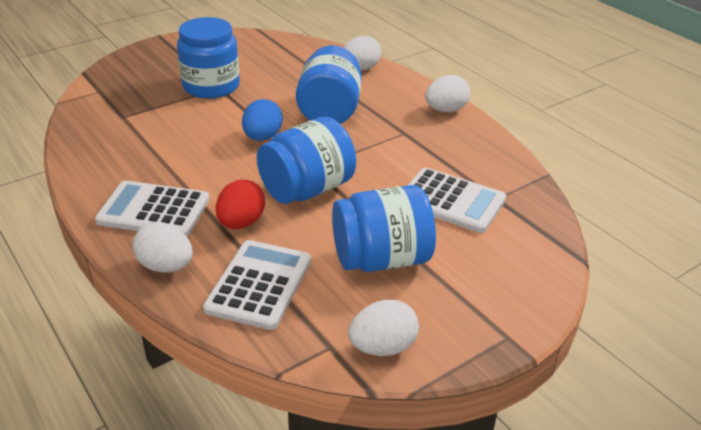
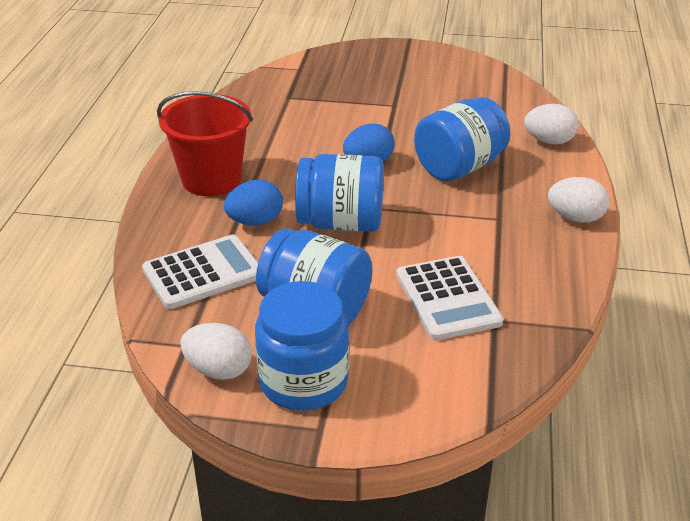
camera: 45 degrees right, 0 degrees up
white calculator [95,181,210,237] -> red bucket [157,91,253,196]
white egg [133,222,193,273] -> none
blue jar [177,17,240,99] -> blue jar moved to [255,281,349,411]
red egg [216,180,265,229] -> blue egg [224,180,283,225]

